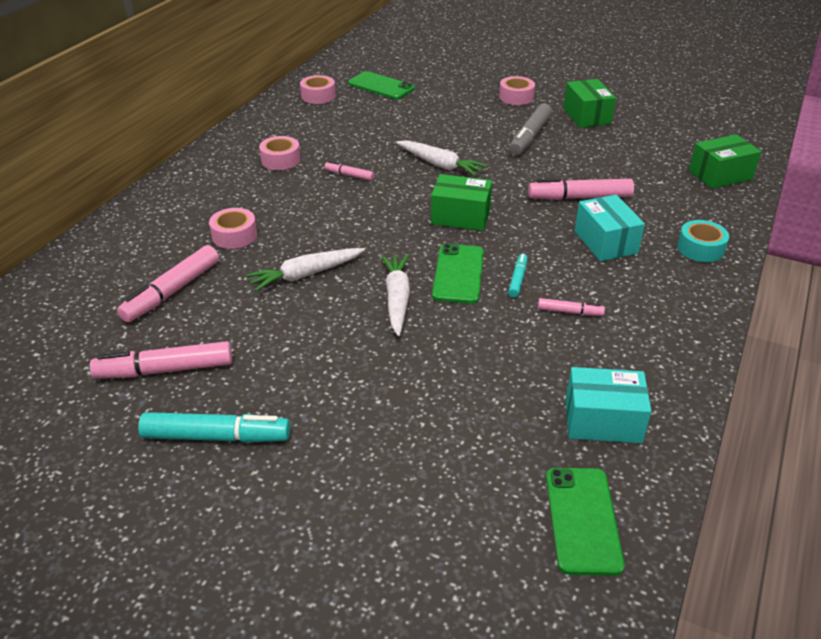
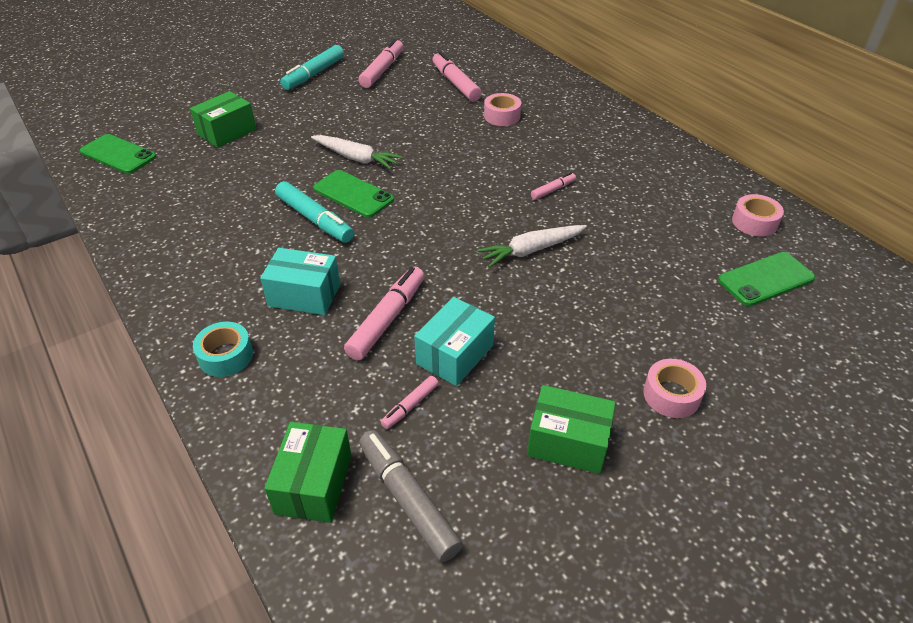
camera: 120 degrees right, 5 degrees up
white carrot [246,248,365,291] -> none
pink tape [259,136,300,170] -> none
green box [431,174,492,231] -> green box moved to [190,91,256,148]
turquoise marker [508,254,528,297] -> turquoise marker [275,181,354,243], size x1.90
grey marker [509,104,552,155] -> grey marker moved to [359,430,463,562]
pink marker [538,298,605,316] -> pink marker moved to [381,376,439,429]
turquoise box [566,367,652,443] -> turquoise box moved to [414,297,495,386]

